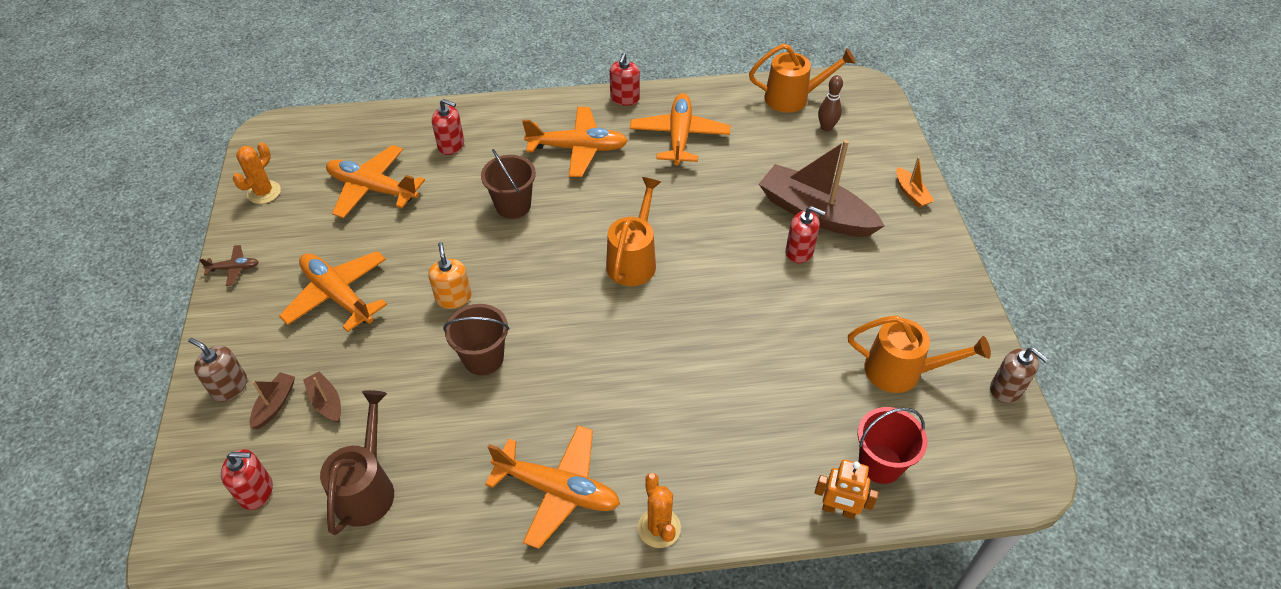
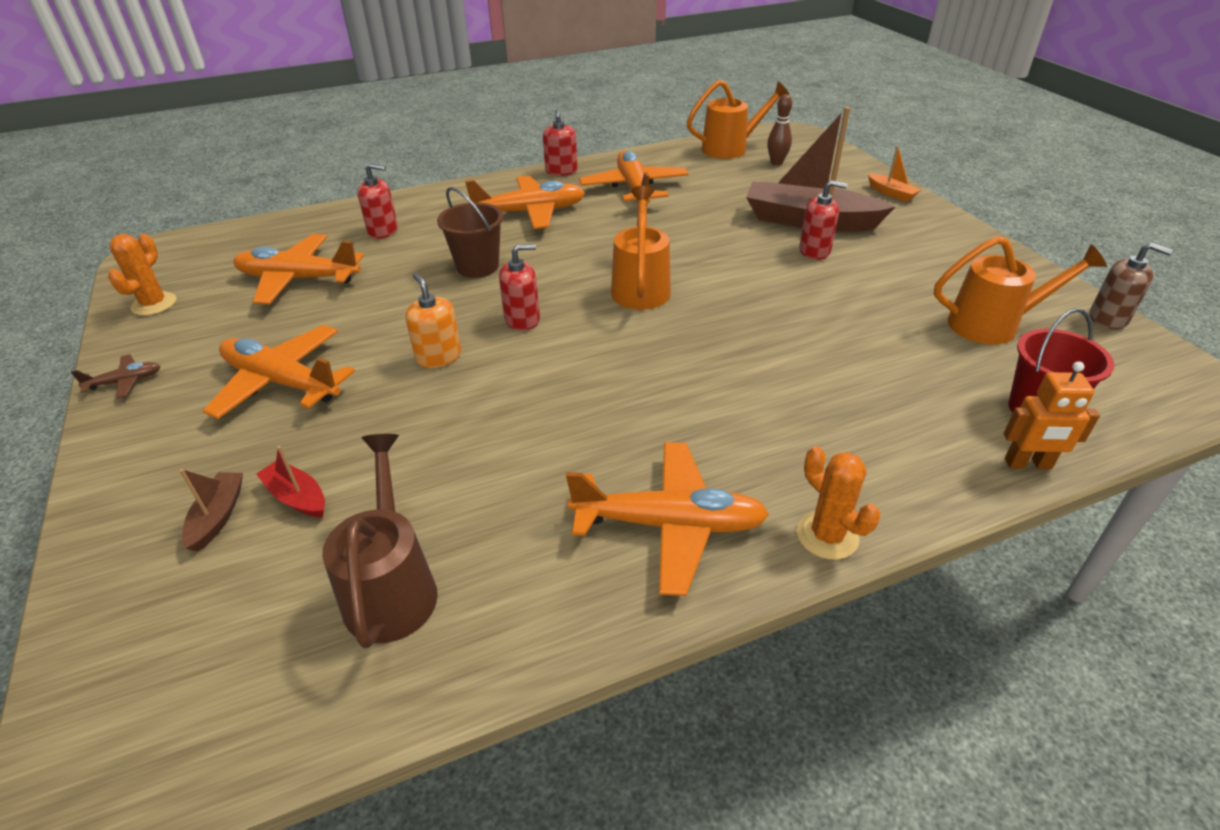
camera: 15 degrees left, 10 degrees down
brown soap dispenser [188,338,247,402] -> none
red soap dispenser [221,449,273,510] -> red soap dispenser moved to [499,244,540,331]
brown boat [303,371,341,423] -> red boat [256,446,325,517]
brown bucket [443,304,509,376] -> none

